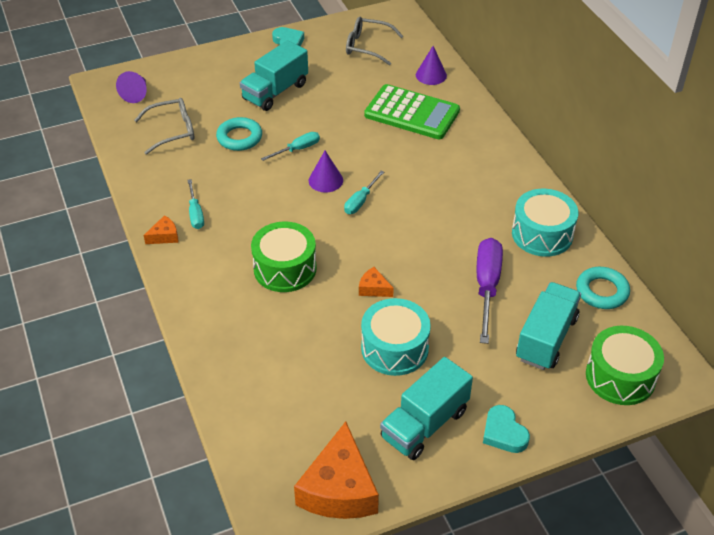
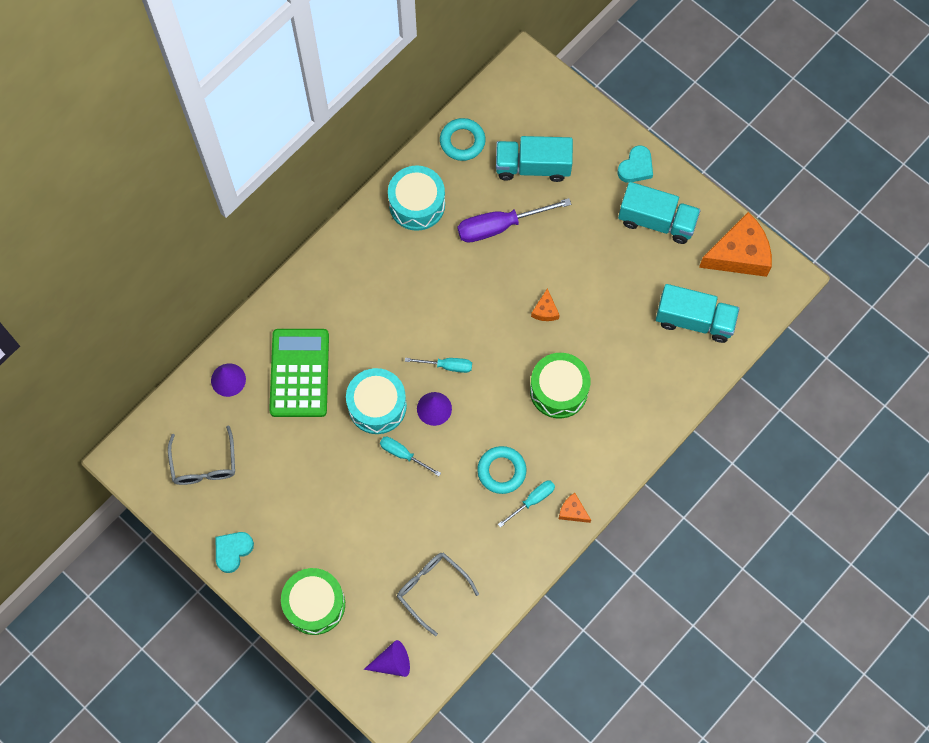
camera: 115 degrees left, 25 degrees up
turquoise ring [216,117,262,151] -> turquoise ring moved to [477,446,526,494]
turquoise truck [240,40,308,111] -> turquoise truck moved to [656,284,740,343]
turquoise drum [361,298,431,376] -> turquoise drum moved to [346,368,407,434]
green drum [586,326,664,405] -> green drum moved to [281,568,345,635]

